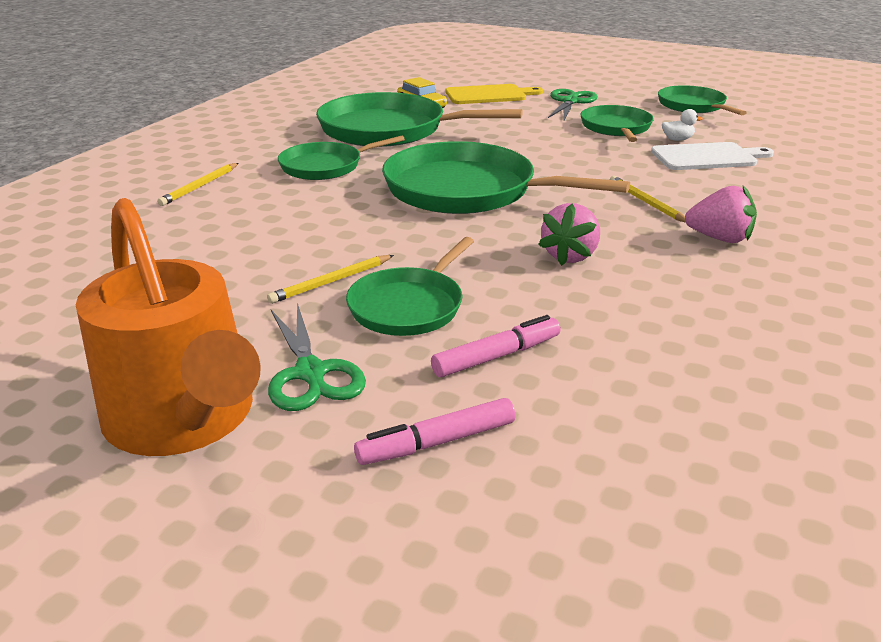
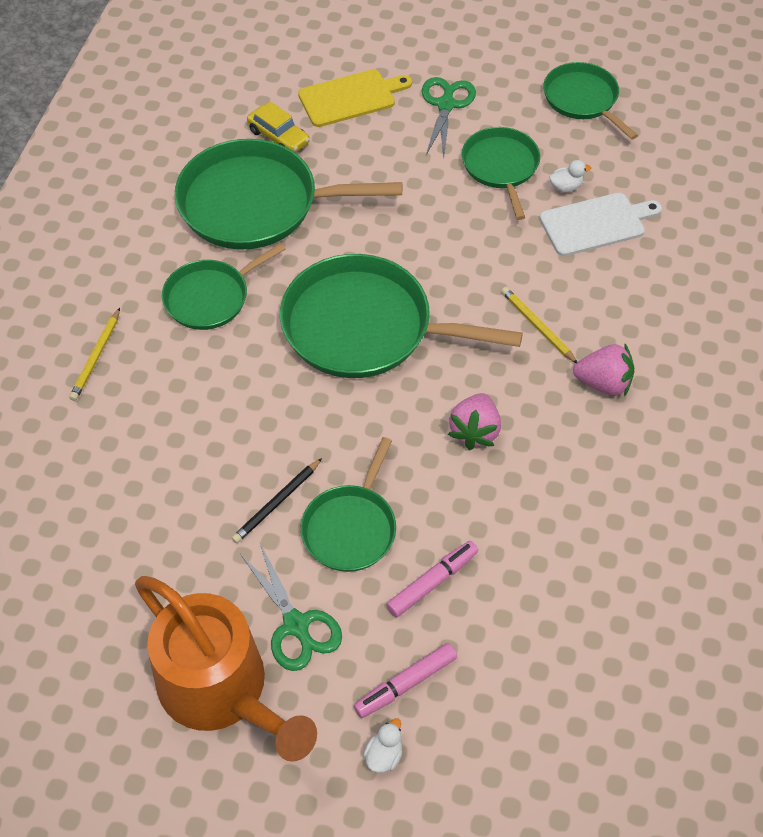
camera: 10 degrees left, 25 degrees up
yellow pencil [267,255,394,304] -> black pencil [232,458,322,543]
none -> white duck [363,718,402,773]

